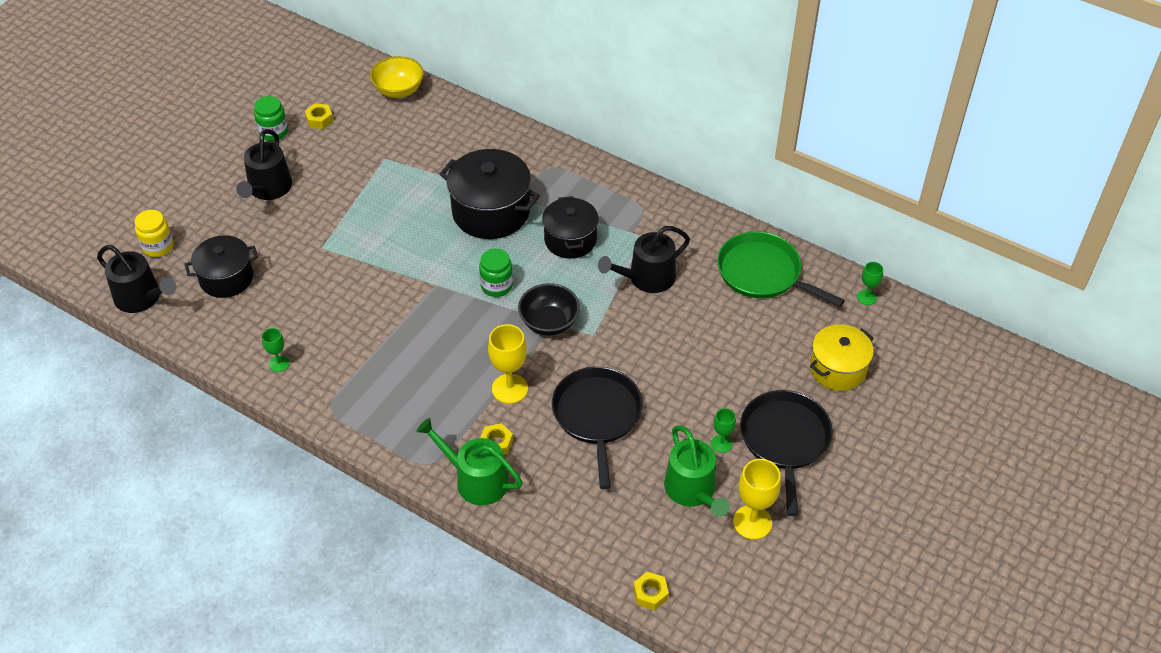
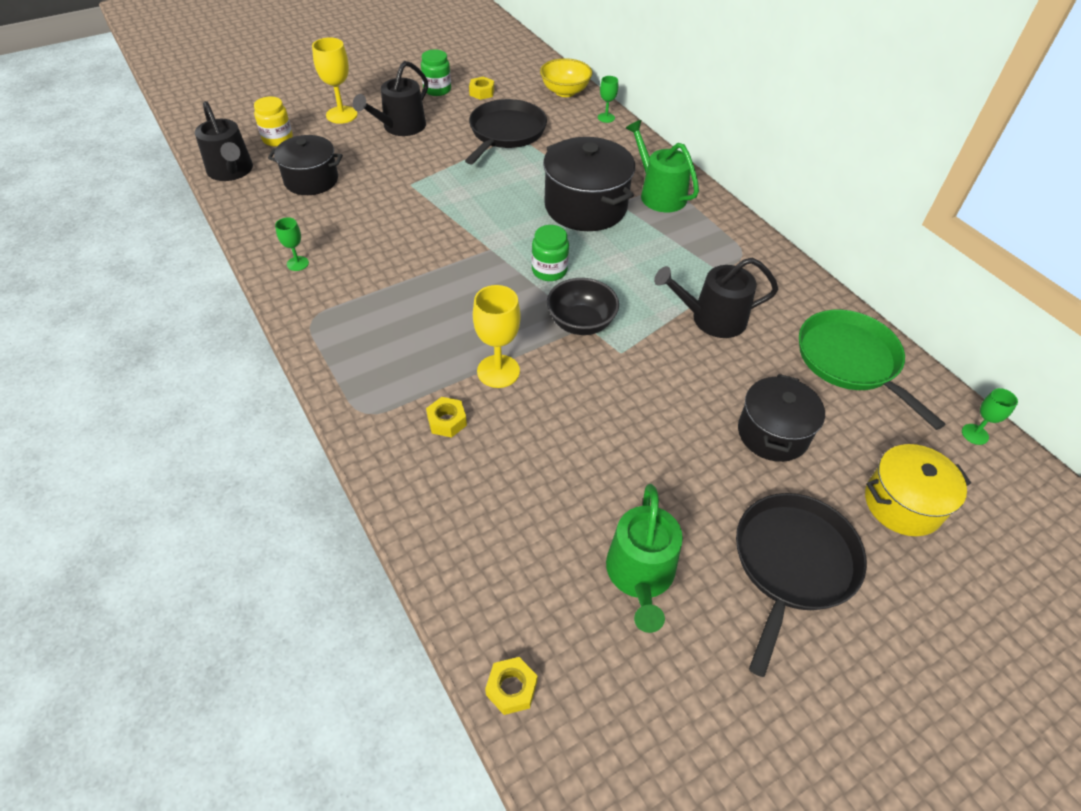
camera: 25 degrees right, 0 degrees up
green watering can [416,418,522,506] -> green watering can moved to [626,120,699,212]
black pot [542,196,599,259] -> black pot moved to [738,374,825,462]
black pan [552,367,642,489] -> black pan moved to [465,99,547,165]
green goblet [711,408,736,453] -> green goblet moved to [598,76,618,123]
yellow goblet [733,459,781,540] -> yellow goblet moved to [312,37,358,124]

